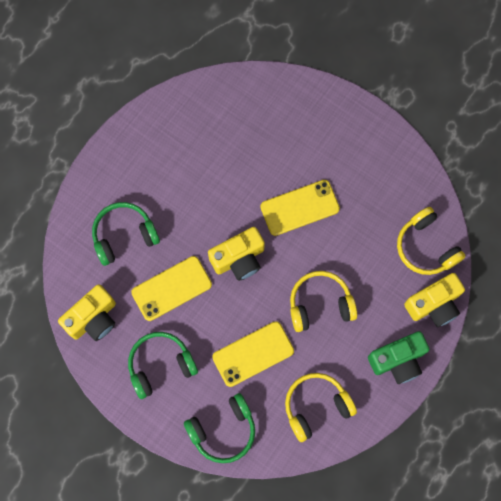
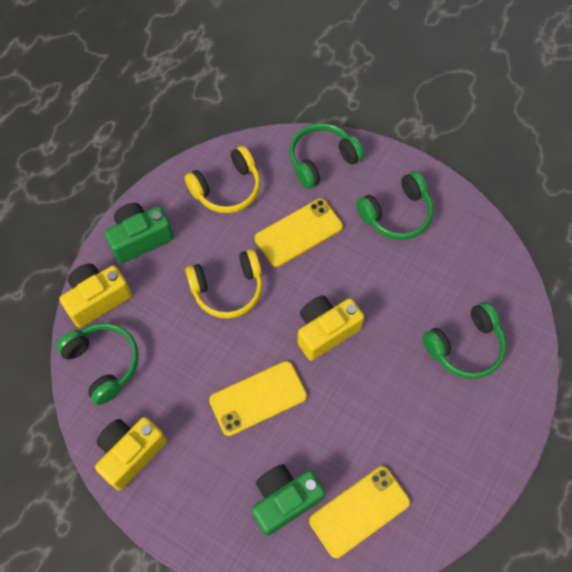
camera: 175 degrees right, 10 degrees down
yellow camera [58,284,116,341] -> yellow camera moved to [95,417,167,490]
yellow phone [131,256,212,321] -> yellow phone moved to [309,466,410,558]
yellow headphones [397,207,466,275] -> green headphones [56,323,139,405]
none -> green camera [252,464,325,536]

